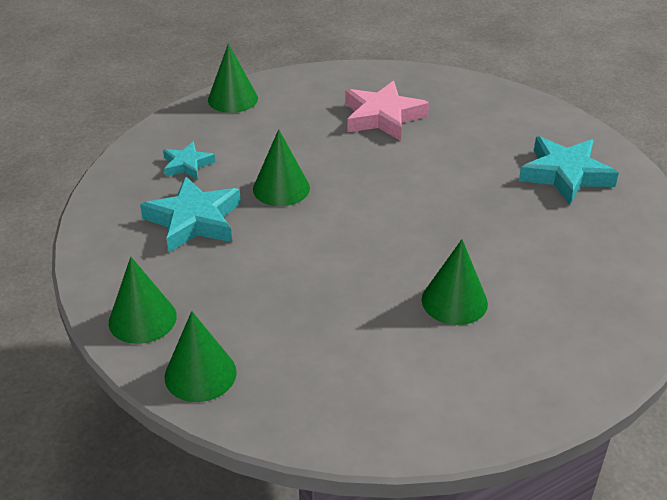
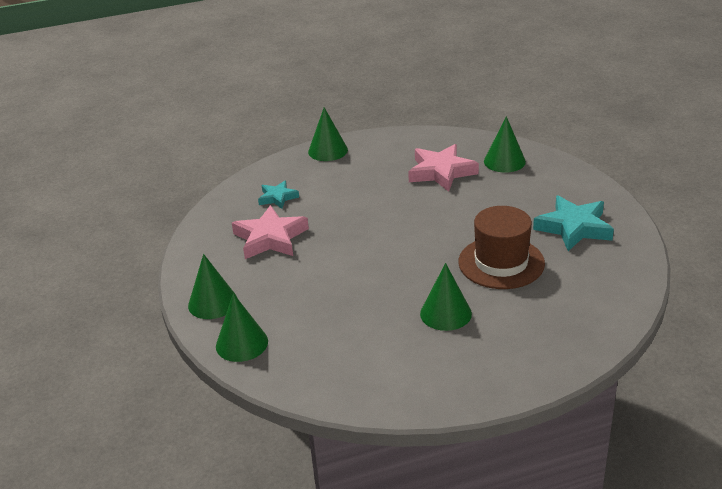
camera: 15 degrees right, 5 degrees down
turquoise star [140,176,241,252] -> pink star [232,205,309,259]
green cone [253,129,310,206] -> green cone moved to [484,116,526,173]
none -> brown hat [458,206,545,289]

